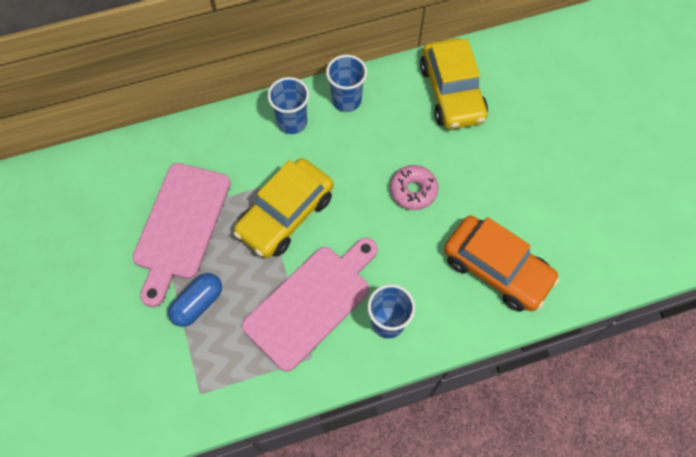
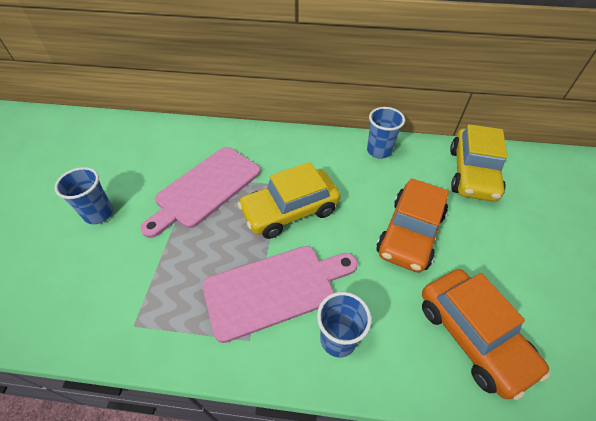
camera: 25 degrees right, 15 degrees down
blue capsule [168,273,222,327] -> none
blue cup [267,77,309,134] -> blue cup moved to [54,167,113,224]
pink donut [390,165,438,210] -> orange car [377,178,449,273]

